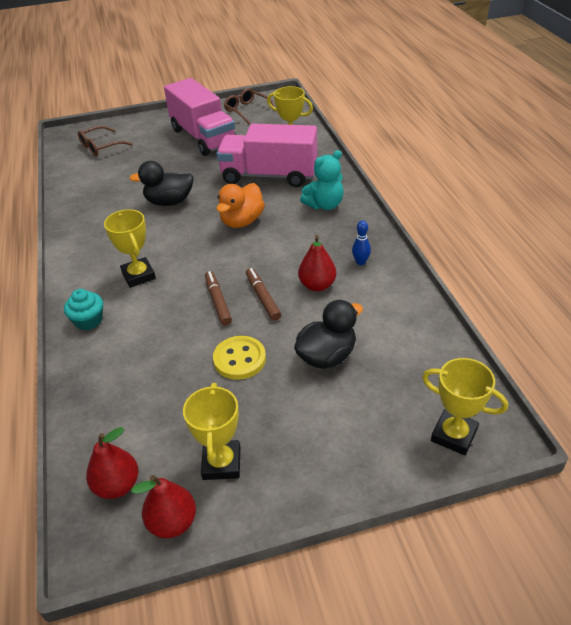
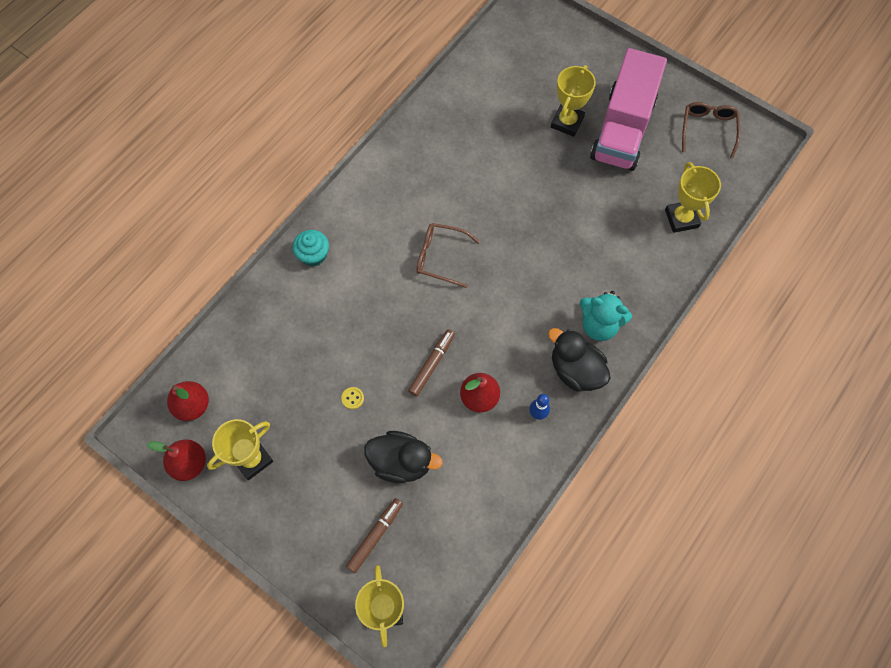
camera: 50 degrees right, 25 degrees up
brown glasses [78,126,133,156] -> brown glasses moved to [416,223,480,288]
yellow trophy [104,209,156,288] -> yellow trophy moved to [551,65,596,137]
black duck [129,161,194,206] -> black duck moved to [548,328,611,392]
brown marker [205,271,232,326] -> brown marker moved to [346,498,403,573]
yellow button [213,336,266,380] -> yellow button [341,387,364,409], size x0.45
pink truck [216,123,317,187] -> none
orange duck [216,183,265,228] -> none

